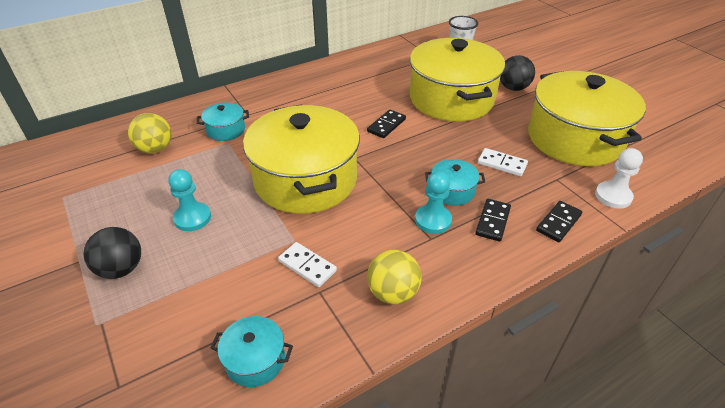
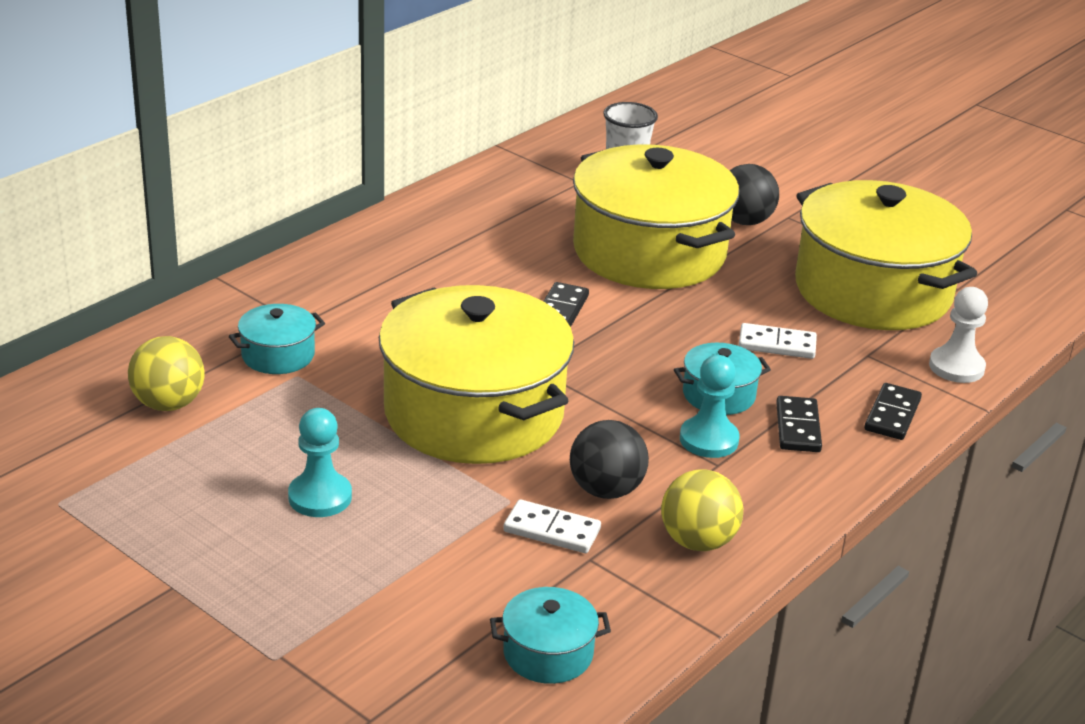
camera: 20 degrees left, 10 degrees down
black ball [84,227,141,279] -> black ball moved to [570,420,649,499]

